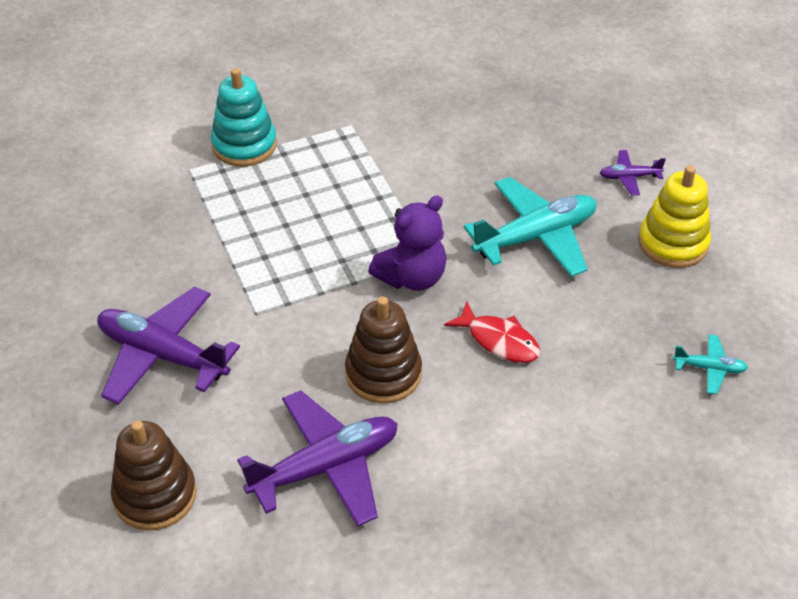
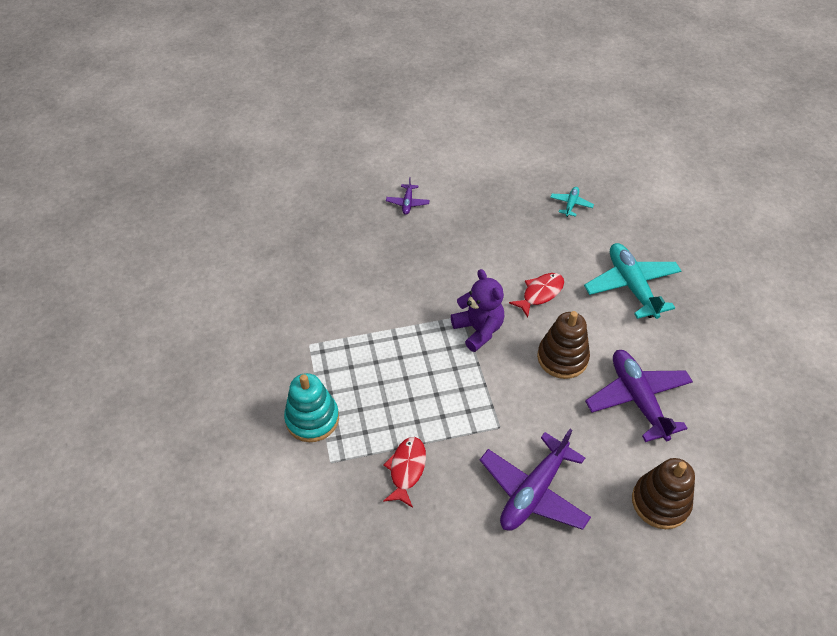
camera: 80 degrees left, 5 degrees up
turquoise plane [464,177,597,277] -> turquoise plane moved to [584,243,681,319]
yellow stacking toy [638,165,711,268] -> none
none -> red fish [383,437,426,508]

